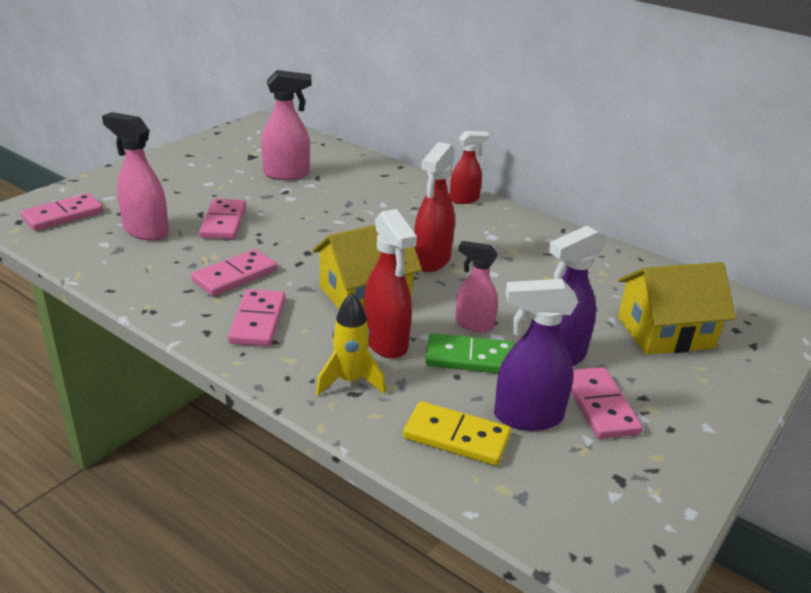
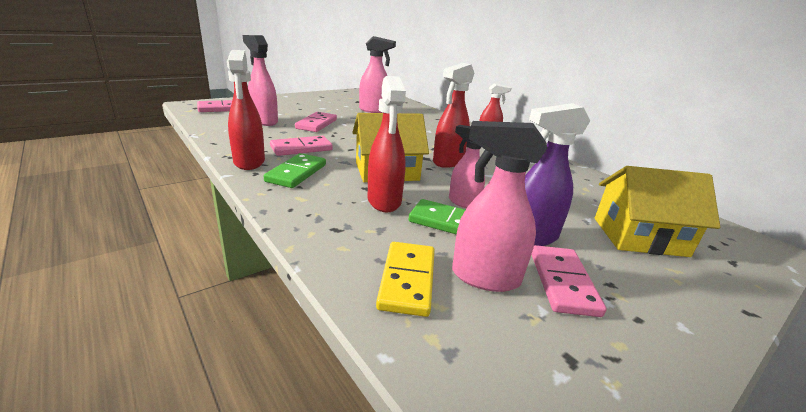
camera: 15 degrees right, 5 degrees down
pink domino [228,289,286,346] -> green domino [264,153,326,188]
yellow rocket [316,293,386,396] -> none
yellow domino [403,401,511,466] -> yellow domino turned 60 degrees clockwise [376,242,435,317]
purple spray bottle [494,279,578,431] -> pink spray bottle [452,121,548,292]
none -> red spray bottle [227,50,265,170]

